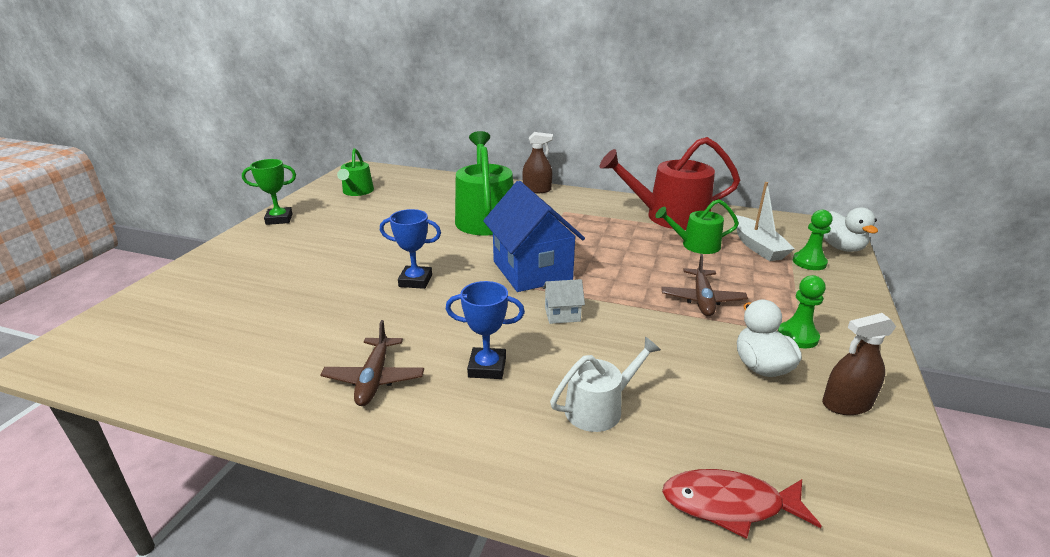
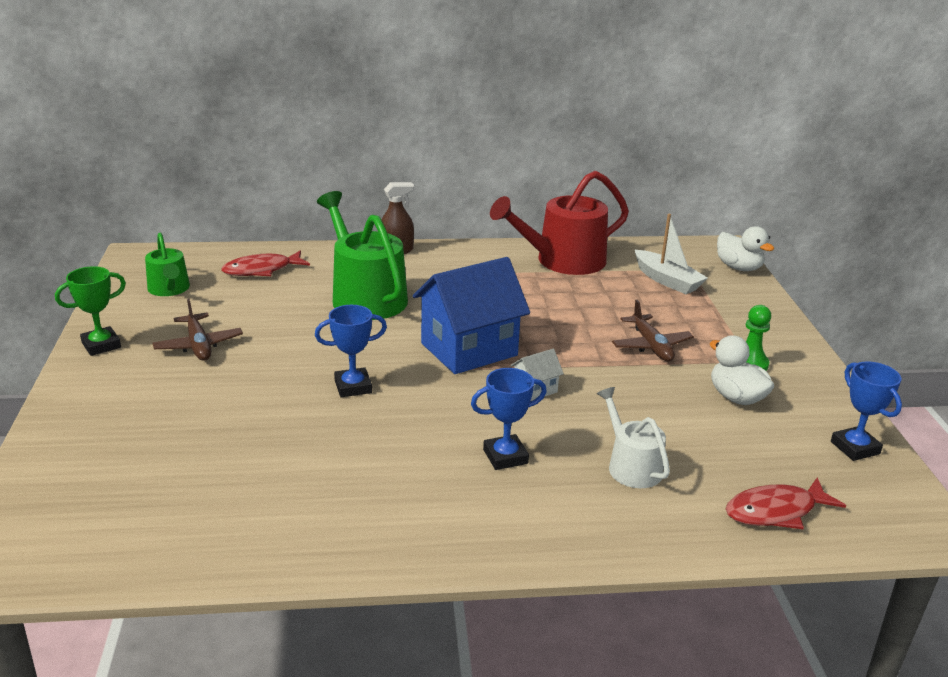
camera: 25 degrees left, 0 degrees up
brown plane [321,320,424,406] -> brown plane moved to [152,298,243,361]
blue house [483,181,585,292] -> blue house turned 75 degrees counterclockwise [413,257,530,374]
white watering can [550,337,661,432] -> white watering can turned 60 degrees counterclockwise [597,387,670,488]
green watering can [655,199,739,254] -> none
green pawn [793,210,833,270] -> none
brown spray bottle [822,313,896,415] -> none
none -> red fish [221,250,310,276]
none -> blue trophy [831,361,902,461]

